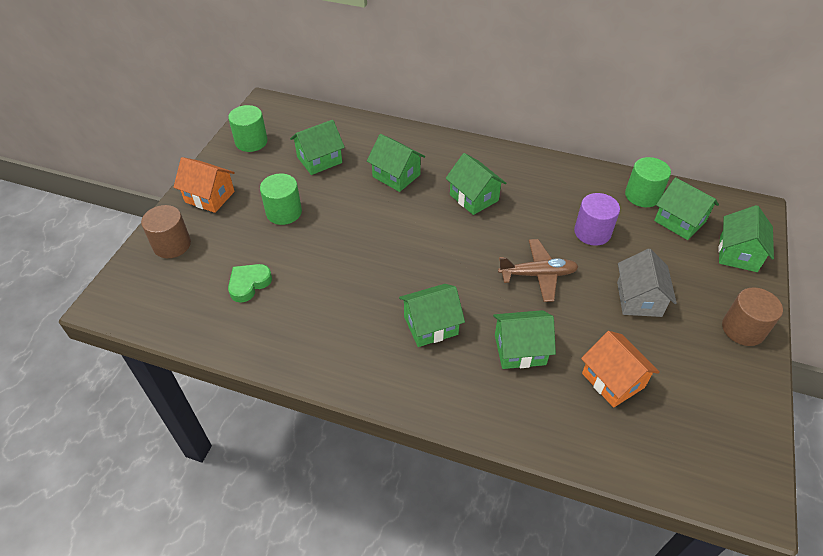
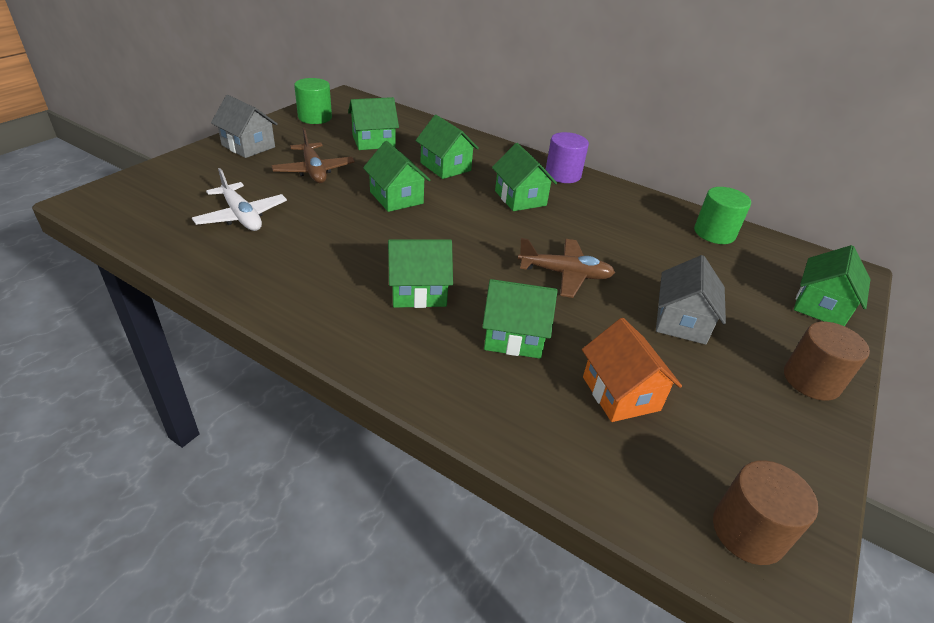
camera: 10 degrees right, 10 degrees down
brown cylinder [141,205,191,258] -> brown cylinder moved to [713,460,818,565]
orange house [174,157,235,213] -> grey house [211,95,278,158]
green heart [228,264,272,303] -> white plane [192,168,287,231]
green cylinder [260,174,302,225] -> brown plane [271,128,355,183]
purple cylinder [574,193,620,246] -> purple cylinder moved to [546,132,589,183]
green house [654,177,719,240] -> green house moved to [363,141,430,212]

